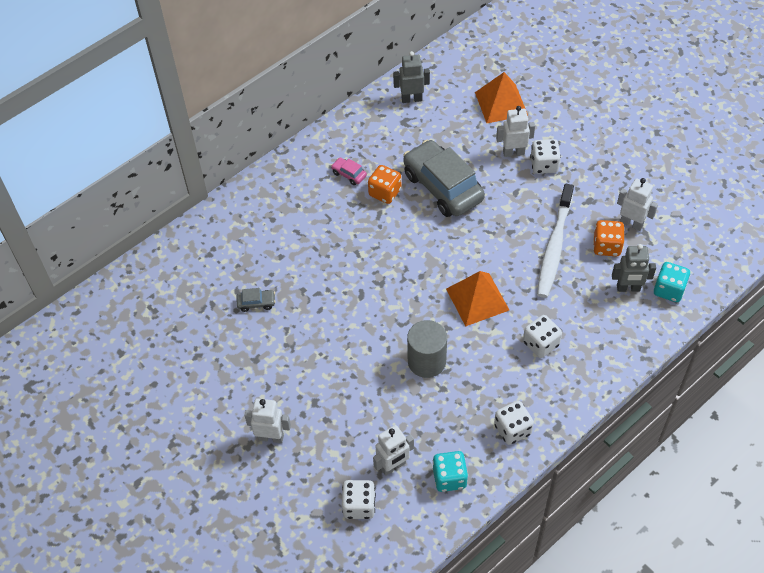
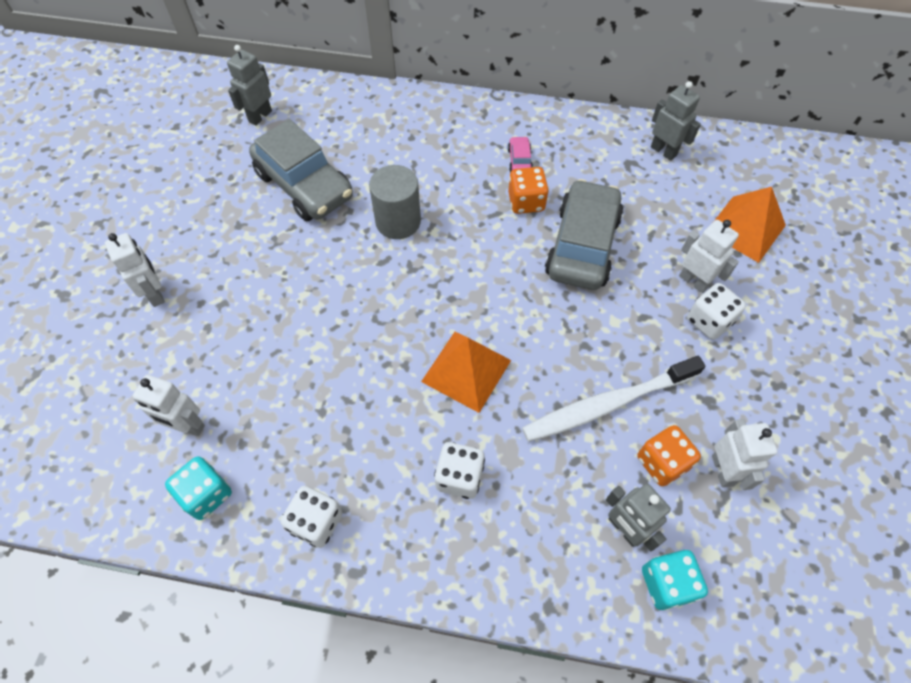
camera: 50 degrees right, 5 degrees up
grey car [236,288,276,312] -> grey car [249,119,353,221], size x2.49
white dice [342,480,376,519] -> none
grey cylinder [407,320,447,378] -> grey cylinder moved to [369,165,421,239]
none -> grey robot [227,45,272,126]

